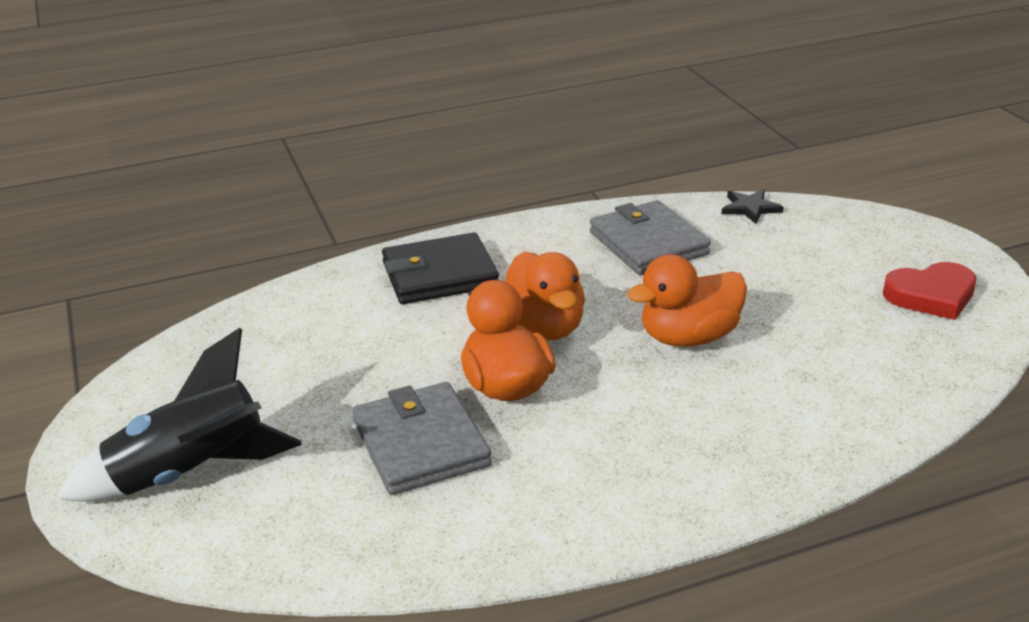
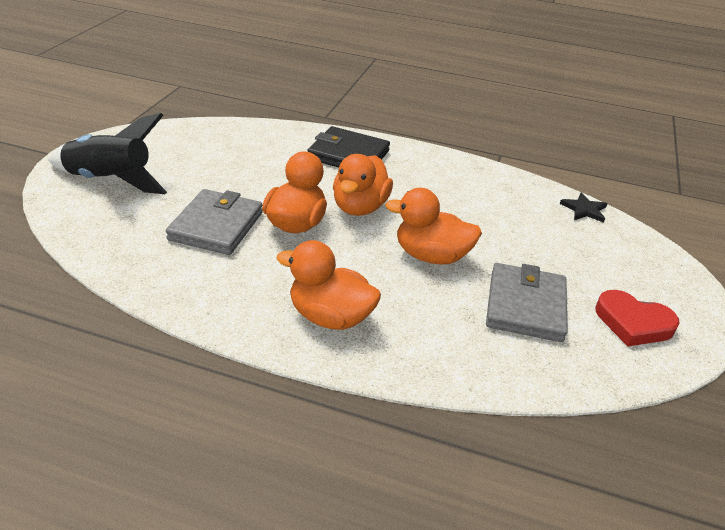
camera: 35 degrees right, 5 degrees up
grey wallet [590,200,711,275] -> grey wallet moved to [486,263,568,342]
none -> orange duck [277,240,381,330]

